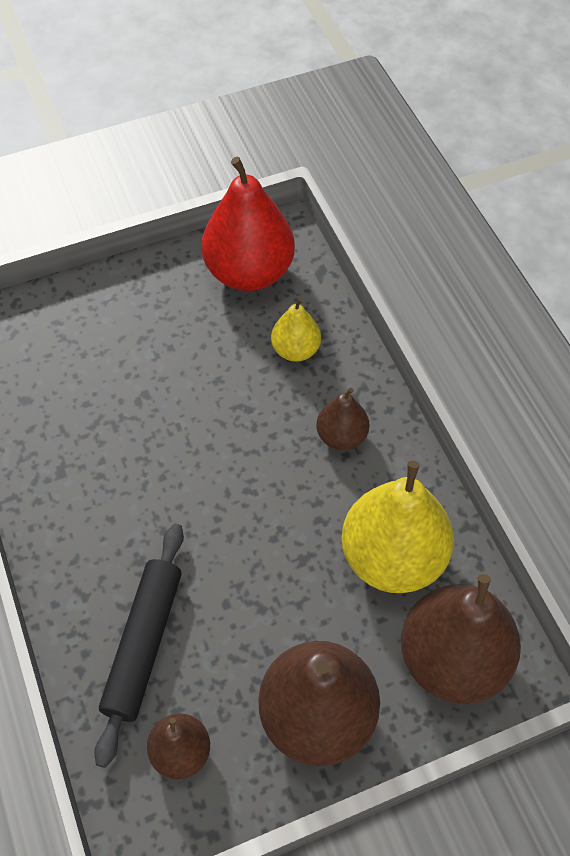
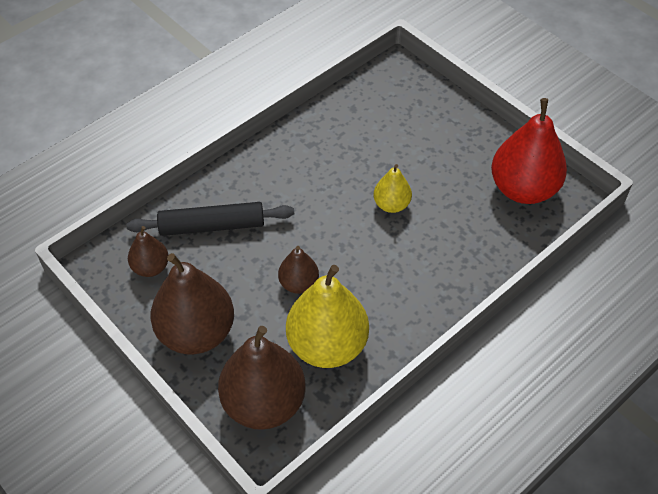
camera: 70 degrees right, 5 degrees down
yellow pear [271,298,321,362] -> yellow pear moved to [374,164,412,213]
brown pear [316,388,369,450] -> brown pear moved to [278,246,319,294]

